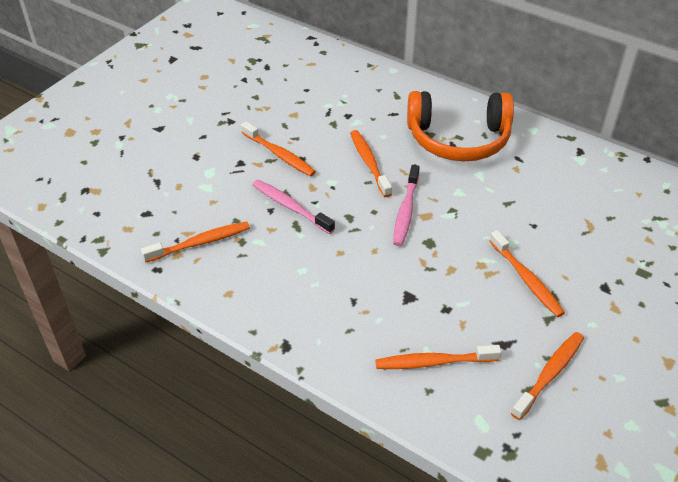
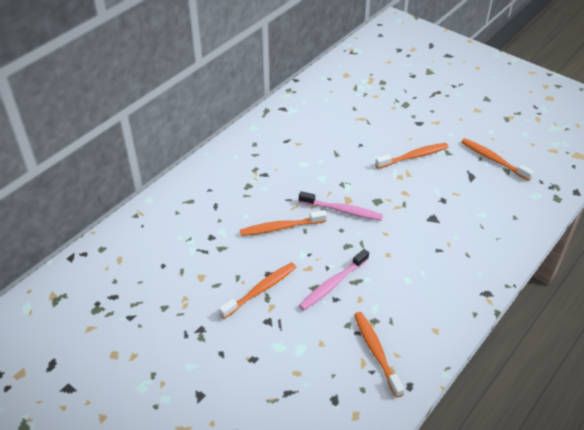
camera: 85 degrees left, 0 degrees up
orange toothbrush [375,345,501,369] -> none
orange headphones [407,91,514,161] -> none

